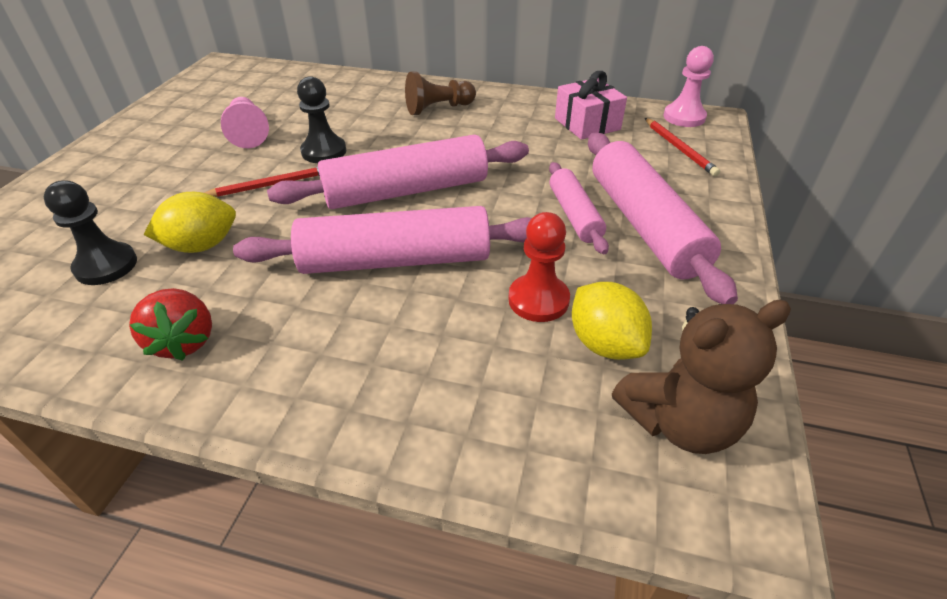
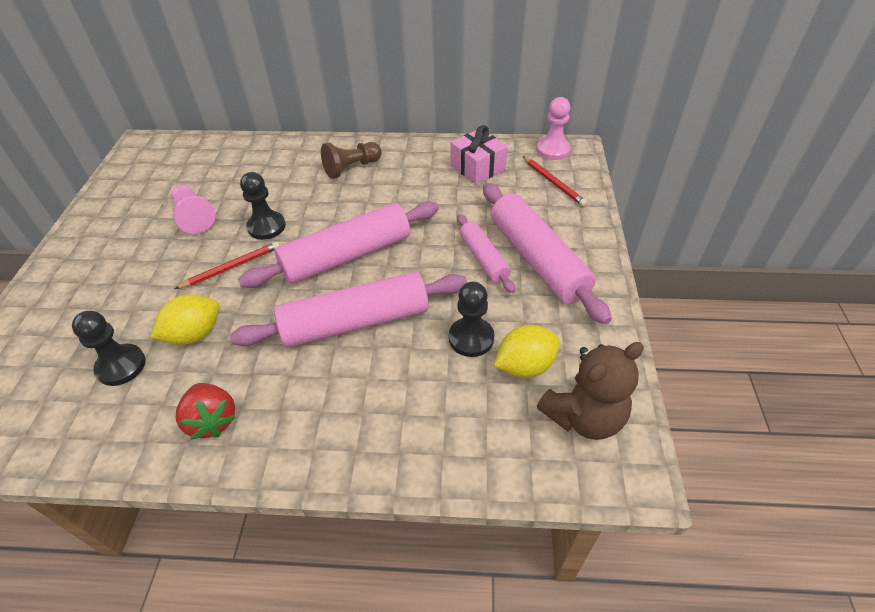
camera: 10 degrees left, 5 degrees up
red pawn [508,212,570,322] -> black pawn [449,282,494,357]
yellow lemon [572,282,652,360] -> yellow lemon turned 75 degrees counterclockwise [494,325,560,378]

